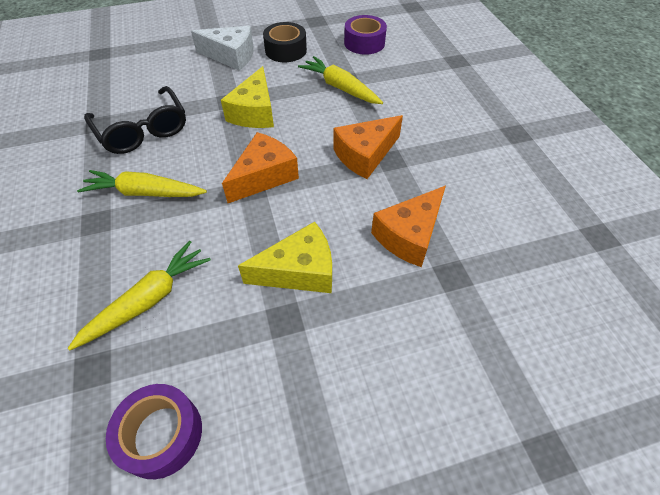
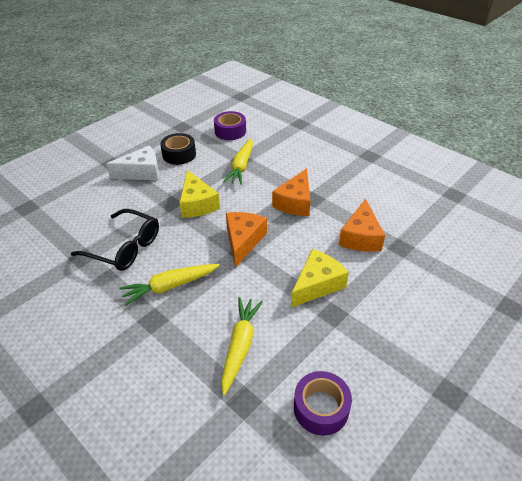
camera: 30 degrees left, 10 degrees down
yellow carrot [298,56,383,104] -> yellow carrot turned 90 degrees counterclockwise [223,138,253,185]

